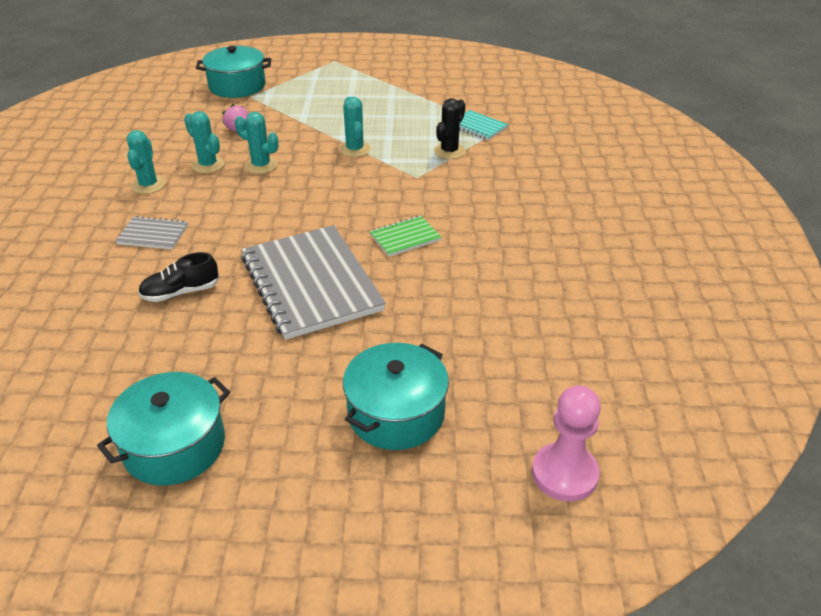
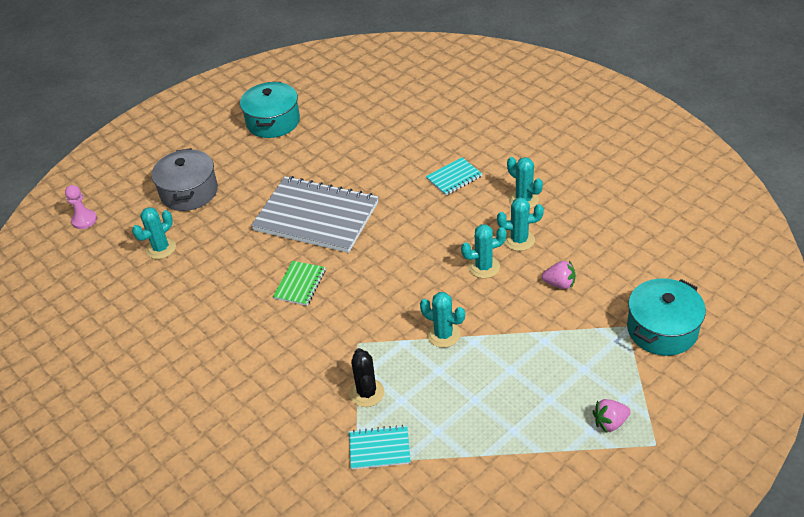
camera: 140 degrees right, 5 degrees up
grey notebook [116,216,188,250] -> turquoise notebook [426,157,482,196]
black shoe [138,252,219,302] -> none
turquoise pot [343,343,449,450] -> grey pot [151,148,218,211]
pink pawn [532,385,601,502] -> pink pawn [65,185,97,229], size x0.66
none -> turquoise cactus [132,207,176,259]
none -> pink strawberry [592,399,631,433]

